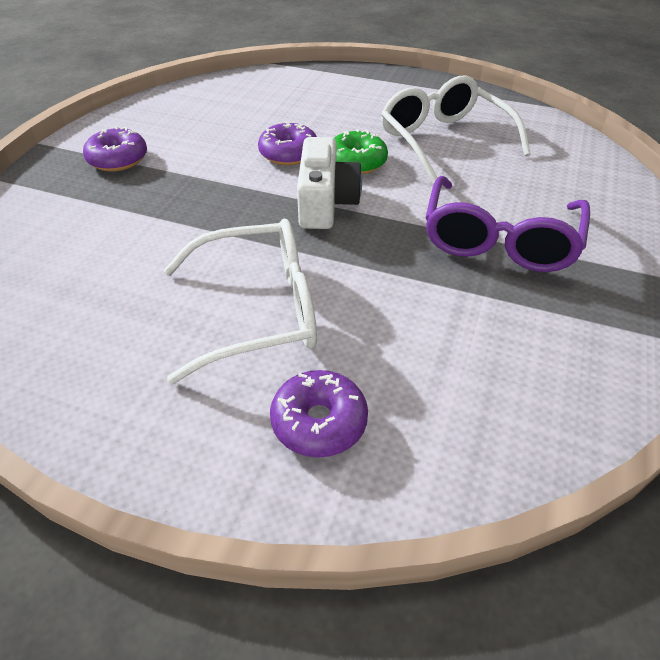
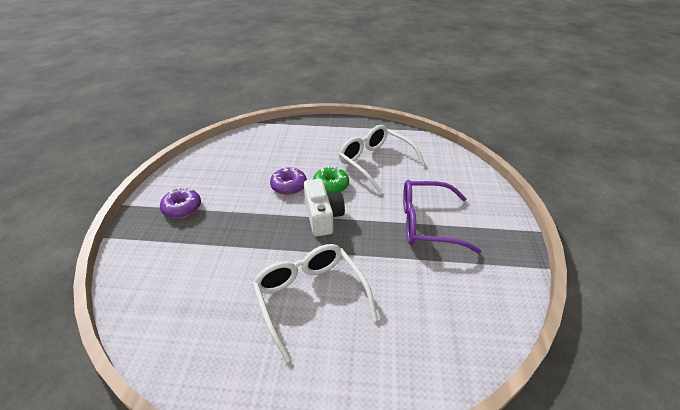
camera: 15 degrees left, 5 degrees down
white glasses [164,219,317,384] -> white glasses turned 90 degrees counterclockwise [252,244,378,362]
purple donut [270,370,368,458] -> none
purple glasses [425,176,590,272] -> purple glasses turned 90 degrees clockwise [403,180,482,254]

